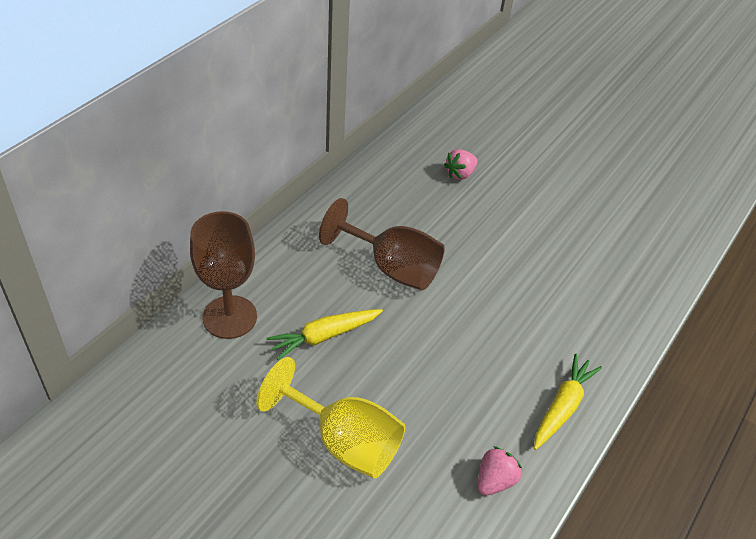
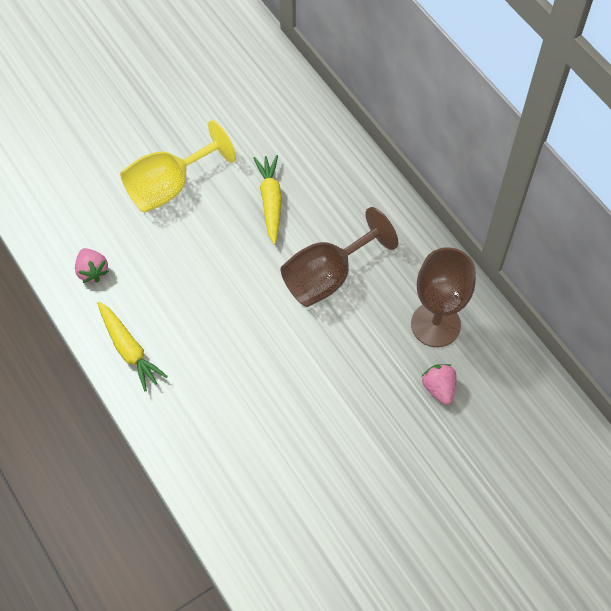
camera: 115 degrees right, 15 degrees up
brown goblet [190,211,257,339] -> brown goblet moved to [411,247,476,347]

